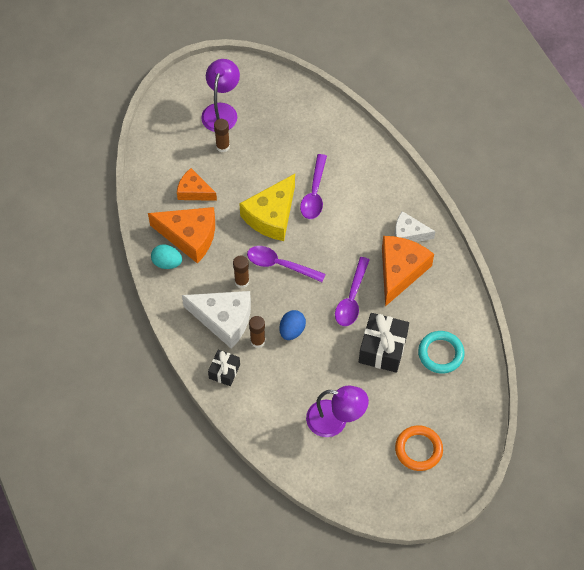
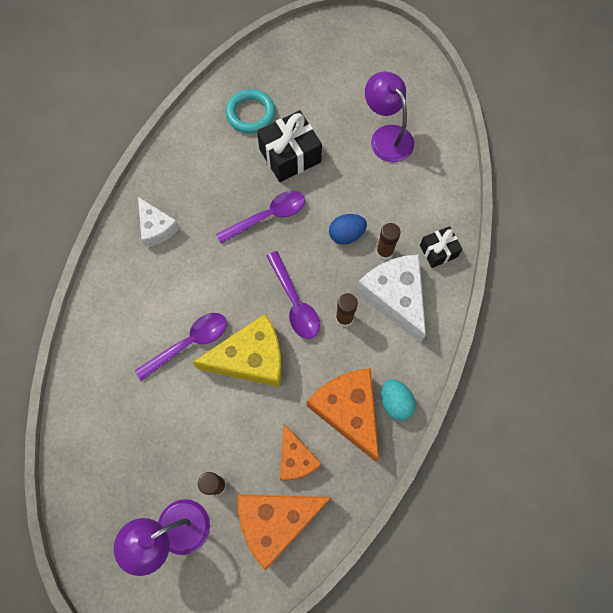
camera: 135 degrees left, 10 degrees up
orange cheese [382,236,434,306] -> orange cheese moved to [238,494,332,571]
orange ring [395,425,443,471] -> none

